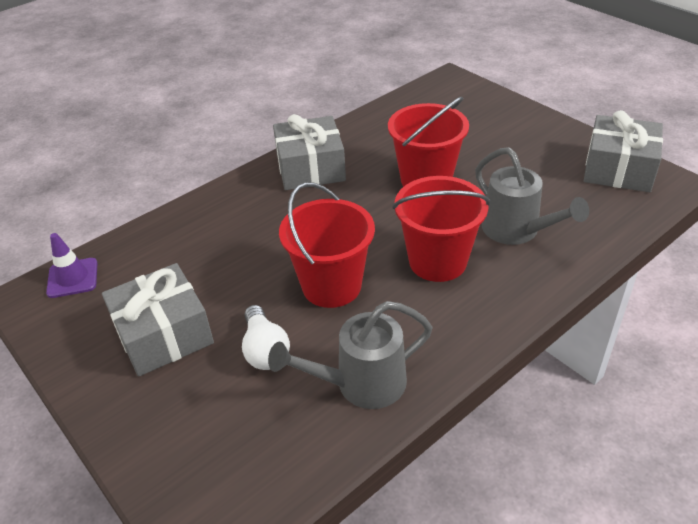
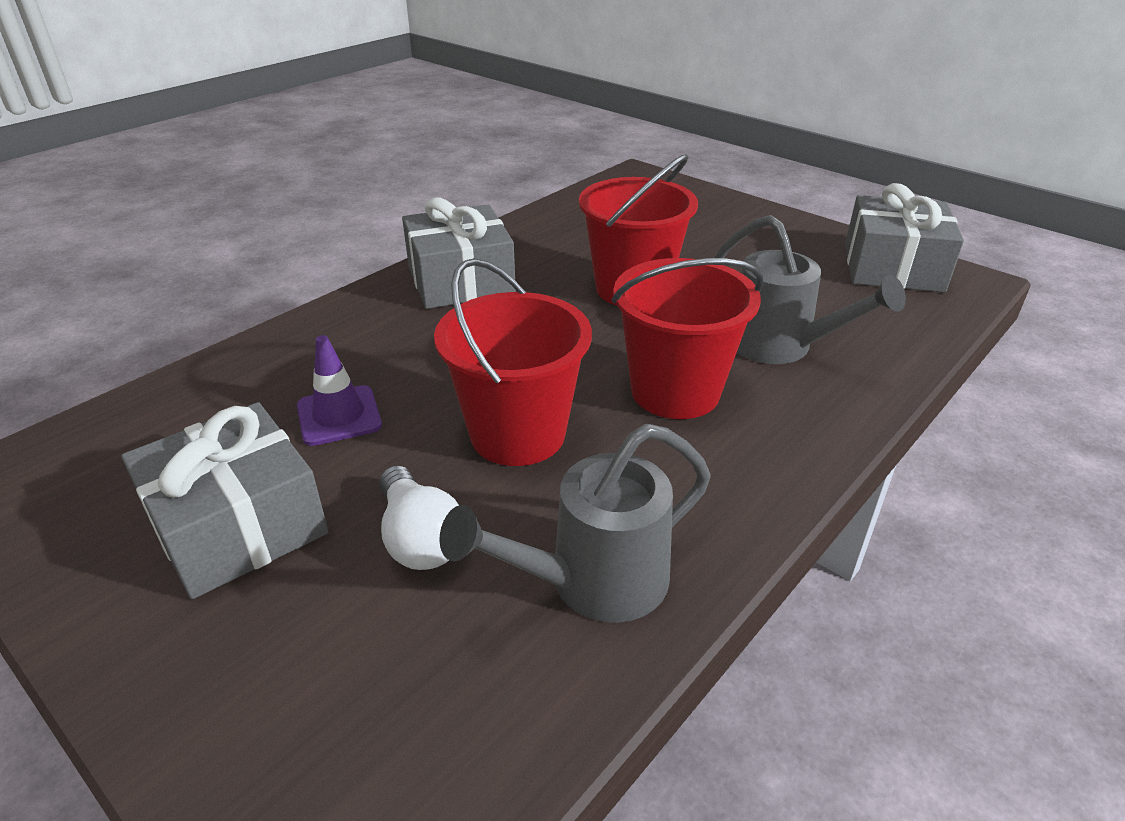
camera: 10 degrees left, 5 degrees down
purple traffic cone [46,233,98,298] -> purple traffic cone moved to [297,335,382,446]

